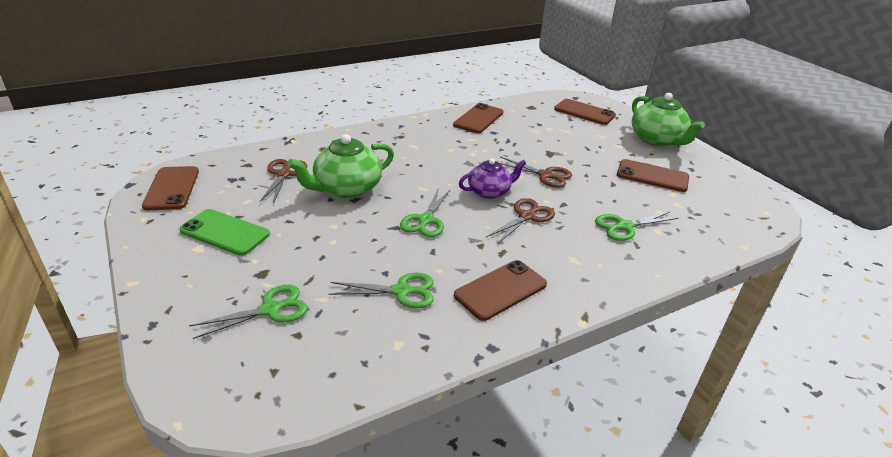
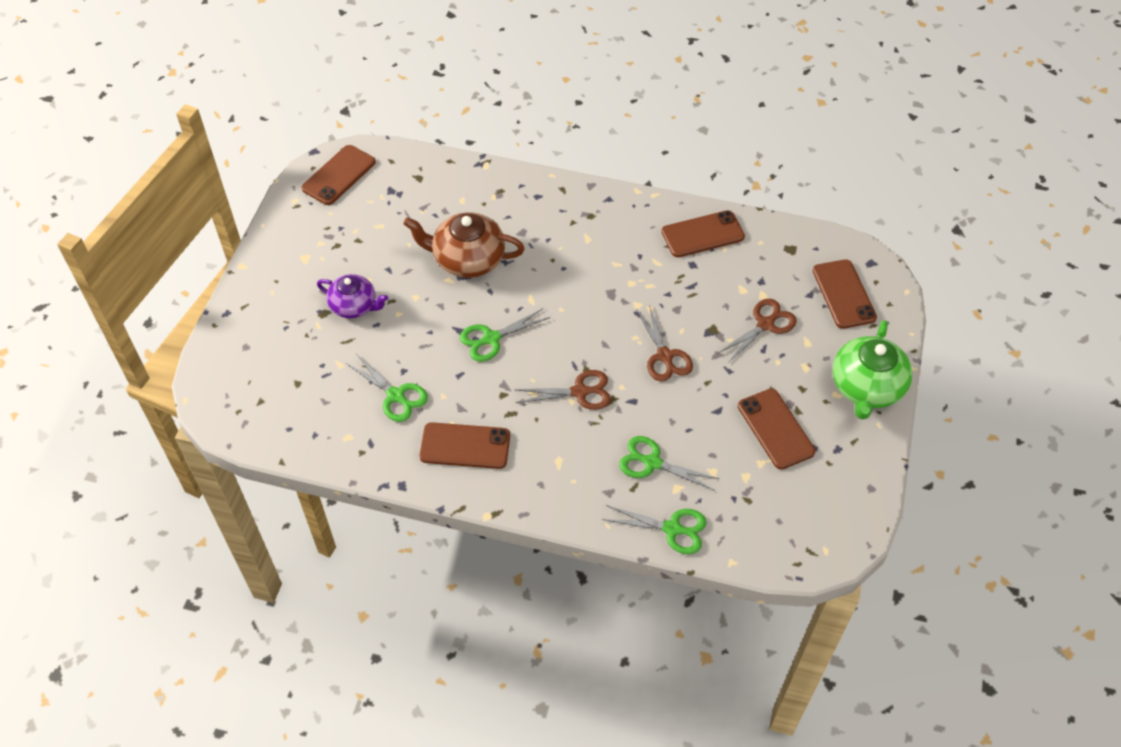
camera: 45 degrees right, 20 degrees up
green phone [179,209,270,256] -> none
green scissors [189,285,308,339] -> green scissors moved to [603,505,707,554]
brown scissors [260,159,307,204] -> brown scissors moved to [719,299,797,363]
green teapot [288,134,394,198] -> brown teapot [403,212,525,278]
purple teapot [459,158,526,199] -> purple teapot moved to [317,274,388,318]

